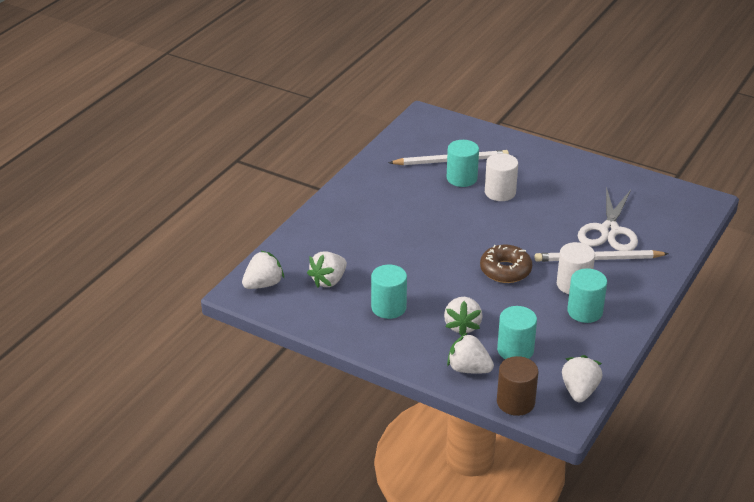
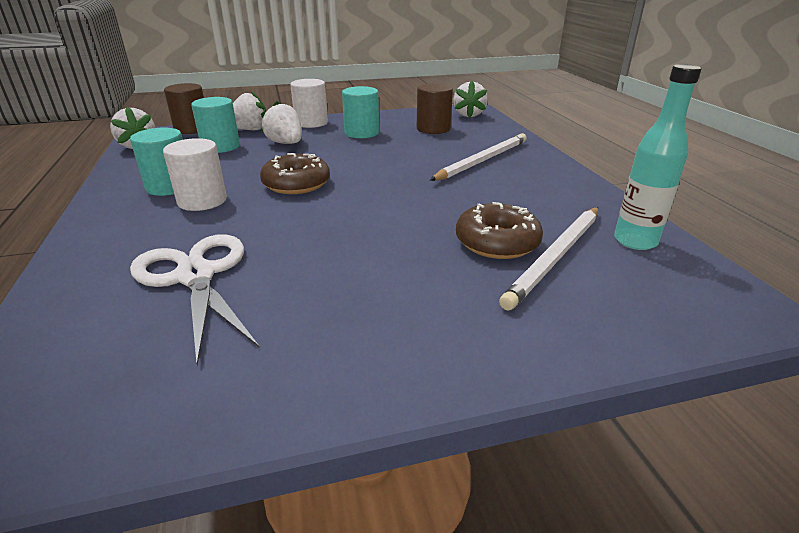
camera: 135 degrees right, 5 degrees down
white strawberry [307,251,347,288] -> brown cylinder [417,83,453,134]
turquoise cylinder [447,140,479,187] -> brown donut [456,202,543,259]
white cylinder [485,153,518,201] -> white cylinder moved to [290,79,328,128]
white pencil [535,250,669,262] -> white pencil moved to [430,133,527,181]
none -> turquoise bottle [614,64,701,250]

